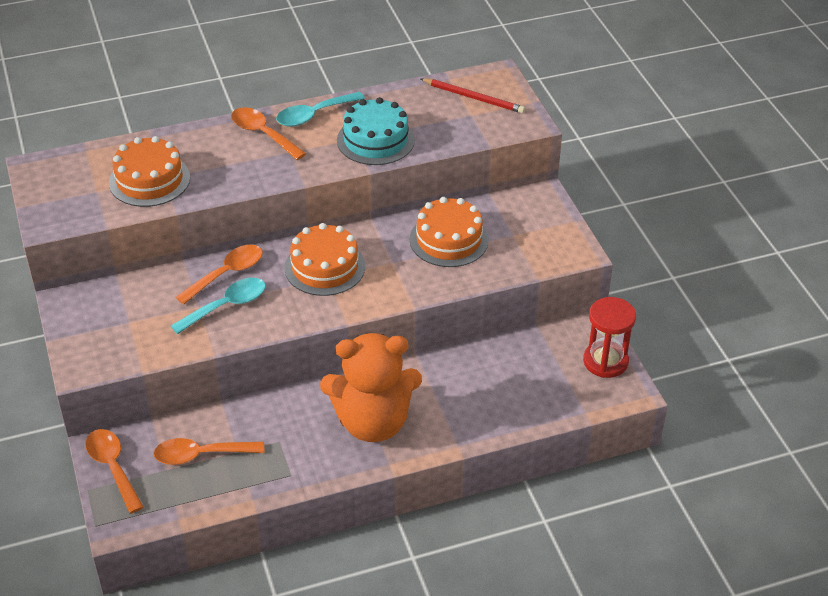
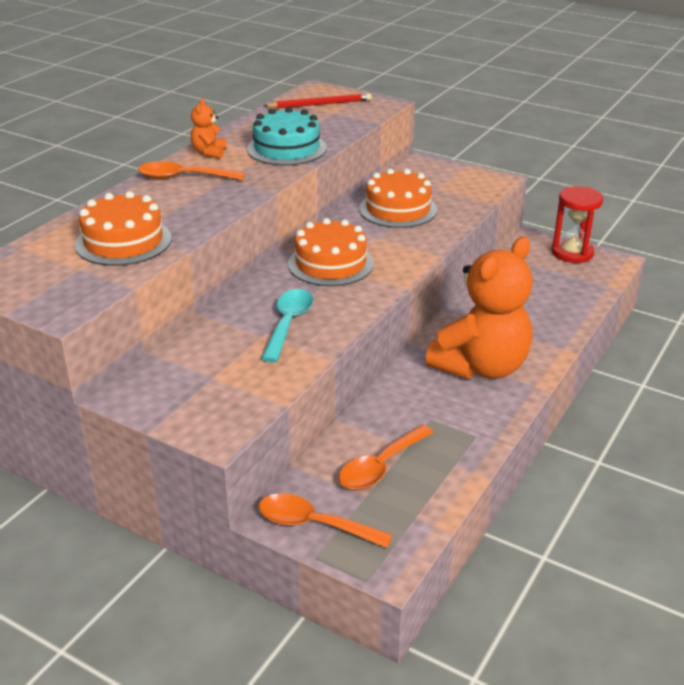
camera: 40 degrees left, 10 degrees down
orange spoon [176,244,263,304] -> none
turquoise spoon [276,92,365,127] -> orange teddy bear [191,98,226,159]

